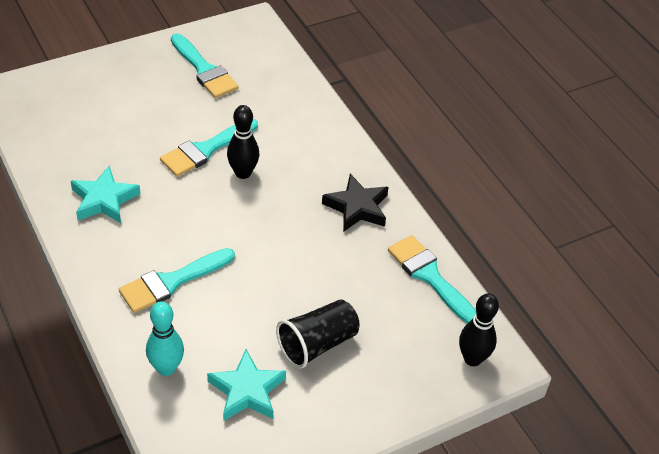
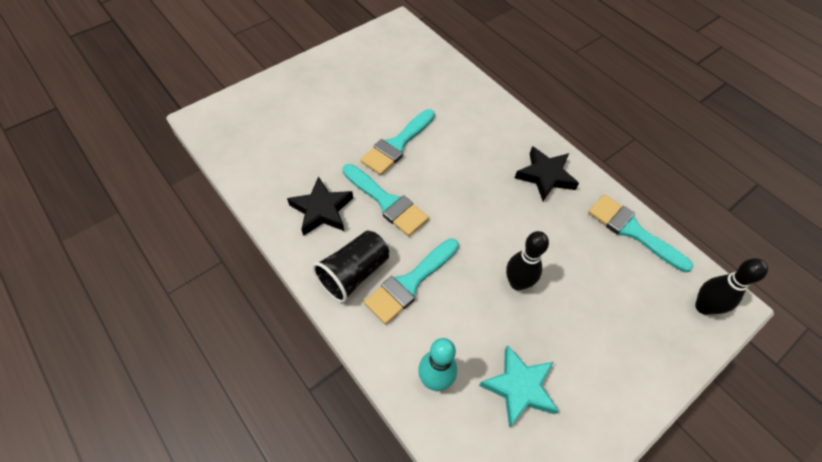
camera: 10 degrees left, 10 degrees up
turquoise star [71,166,140,223] -> black star [287,176,353,236]
turquoise brush [171,33,239,98] -> turquoise brush moved to [342,164,429,236]
black bowling pin [227,105,259,179] -> black bowling pin moved to [506,231,549,290]
black cup [276,300,360,369] -> black cup moved to [313,231,389,303]

